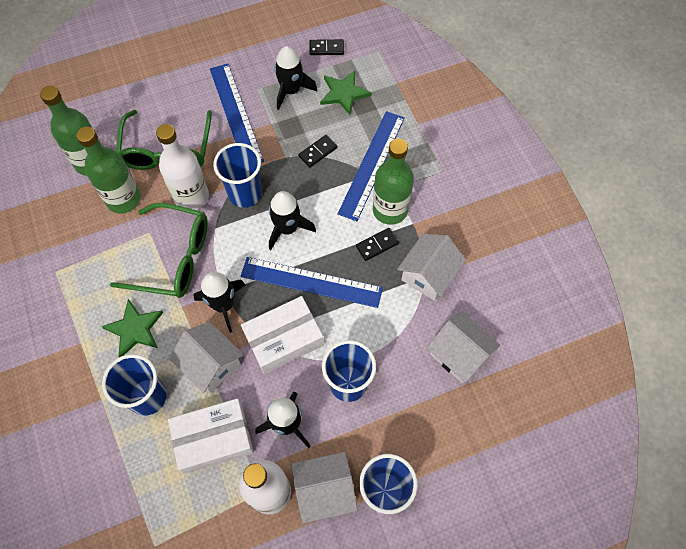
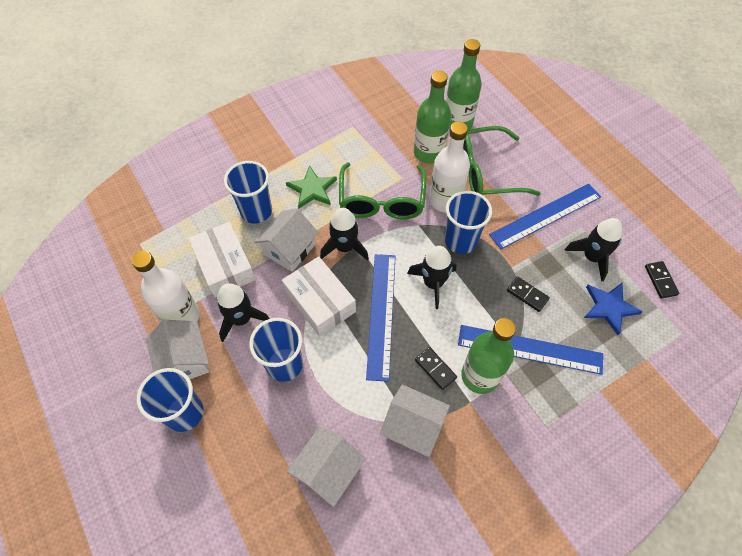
camera: 80 degrees right, 5 degrees down
green star [320,71,372,115] -> blue star [584,283,643,335]

